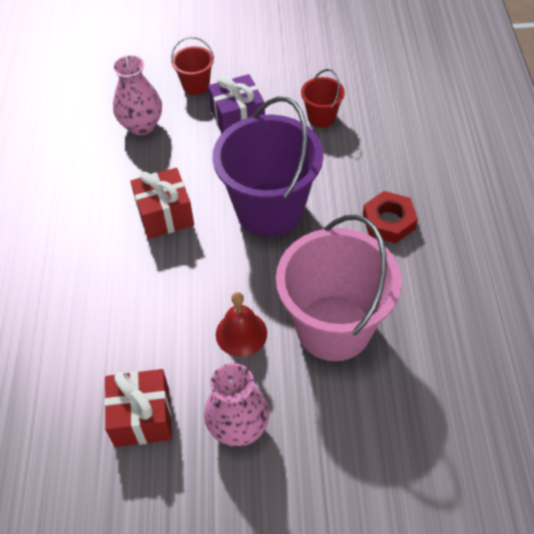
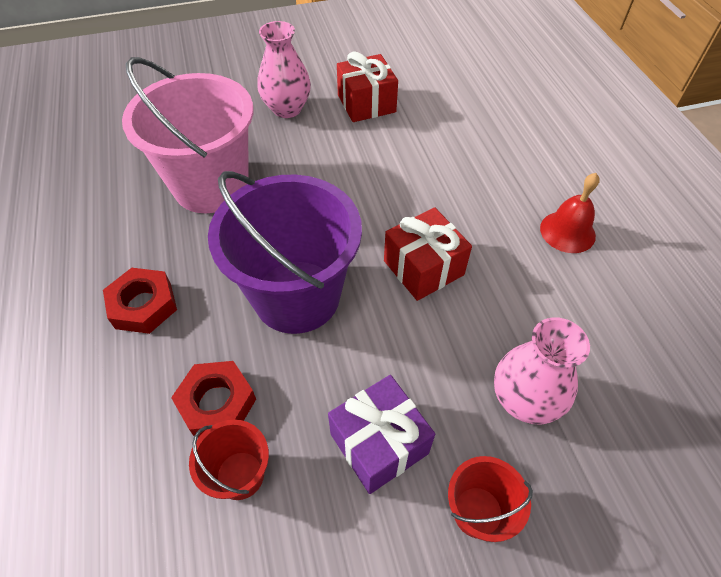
camera: 165 degrees right, 0 degrees up
red bell [216,292,267,357] -> red bell moved to [540,173,600,253]
none -> red nut [171,361,256,438]

